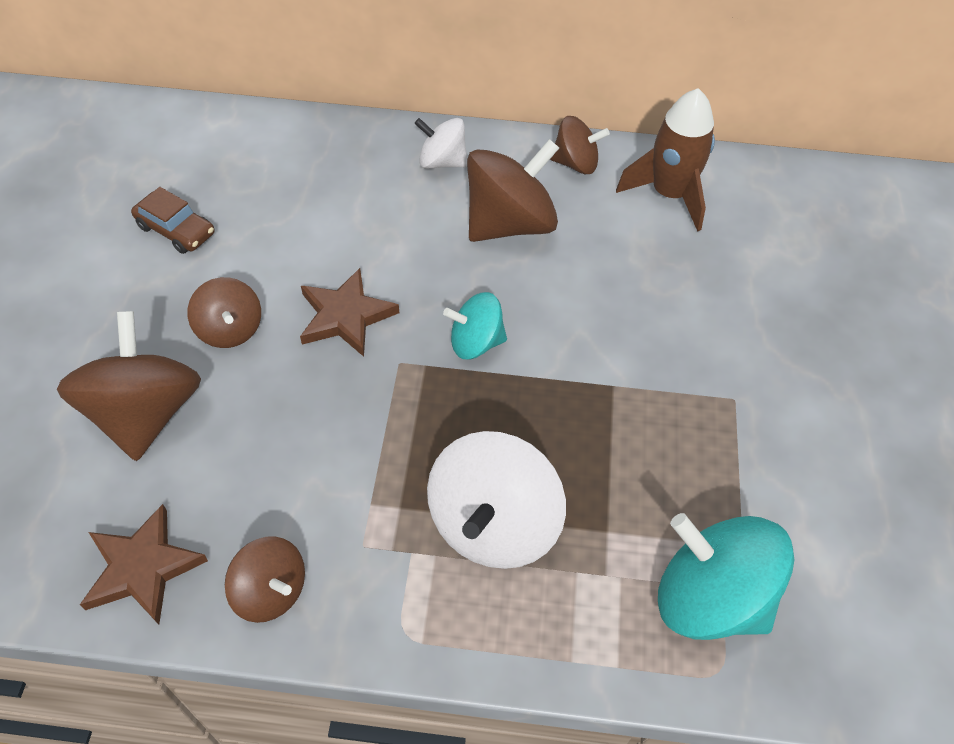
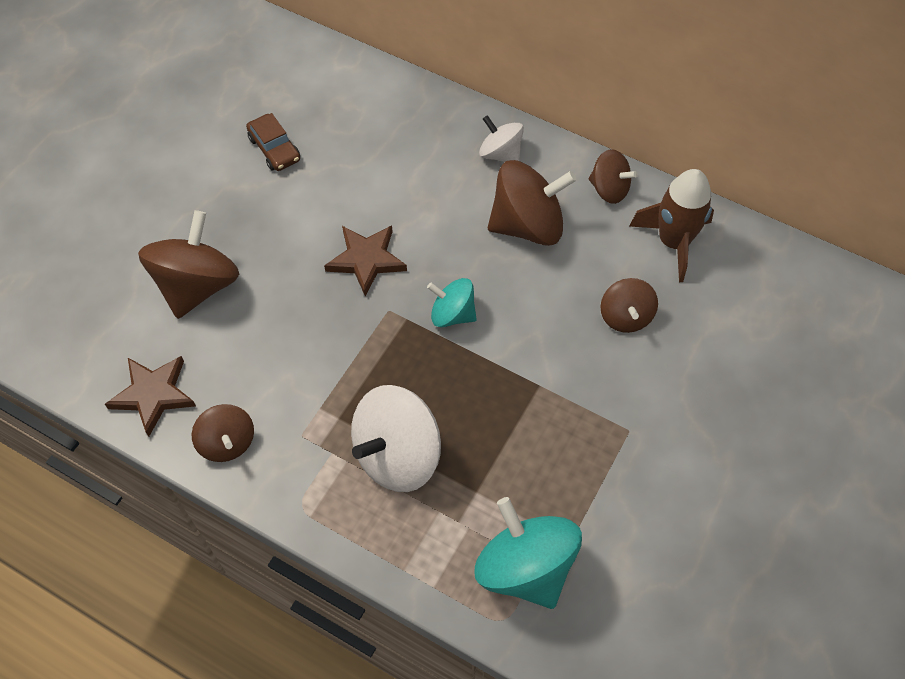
camera: 25 degrees right, 5 degrees up
brown spinning top [187,277,261,348] -> brown spinning top moved to [600,278,658,333]

